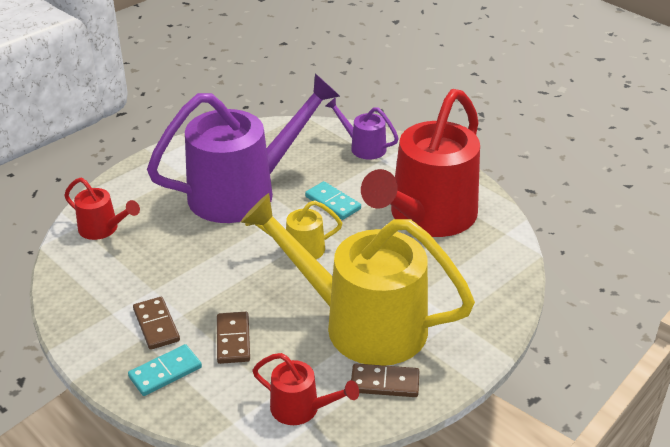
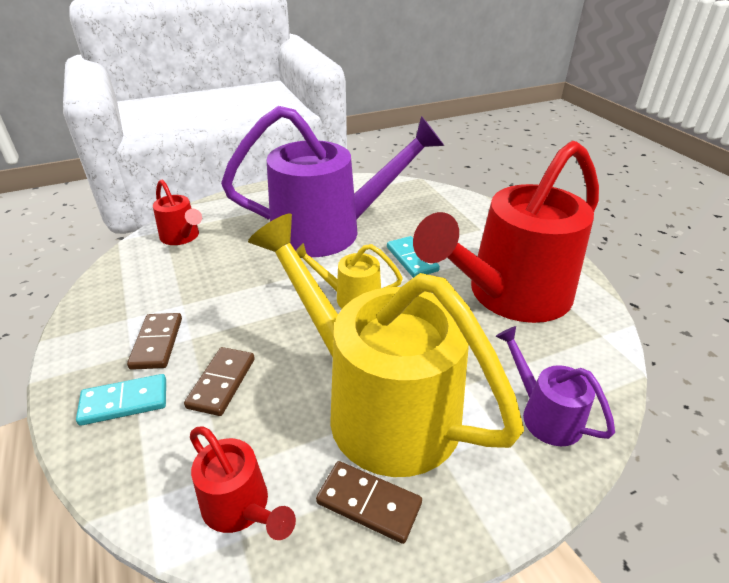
camera: 20 degrees right, 0 degrees up
purple watering can [326,97,399,160] -> purple watering can moved to [496,326,615,446]

